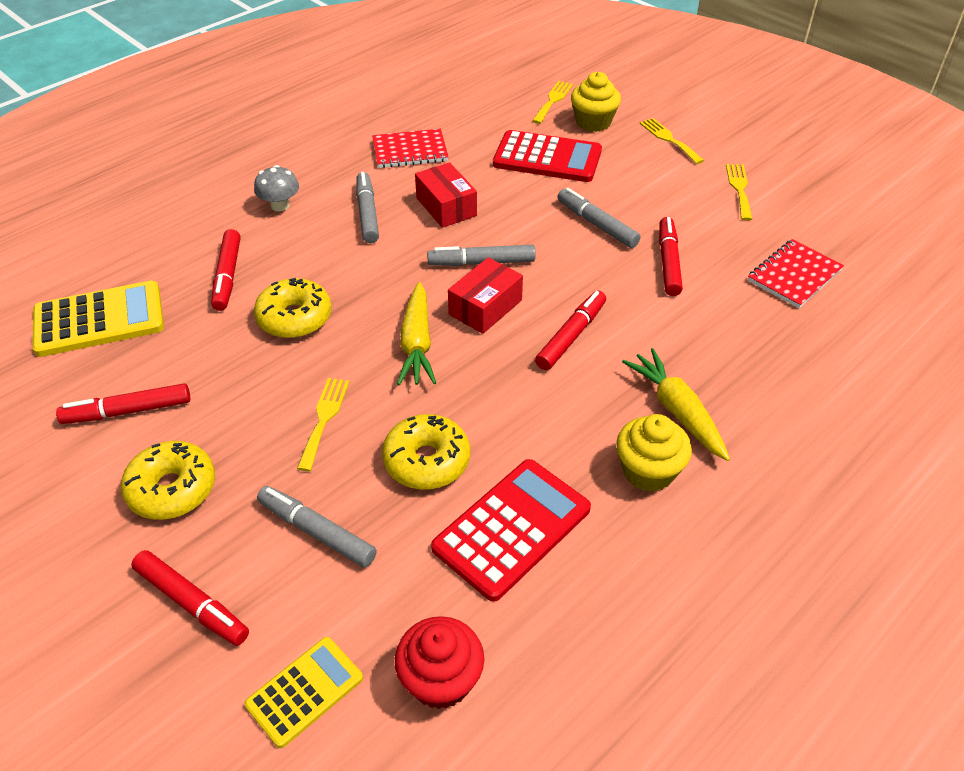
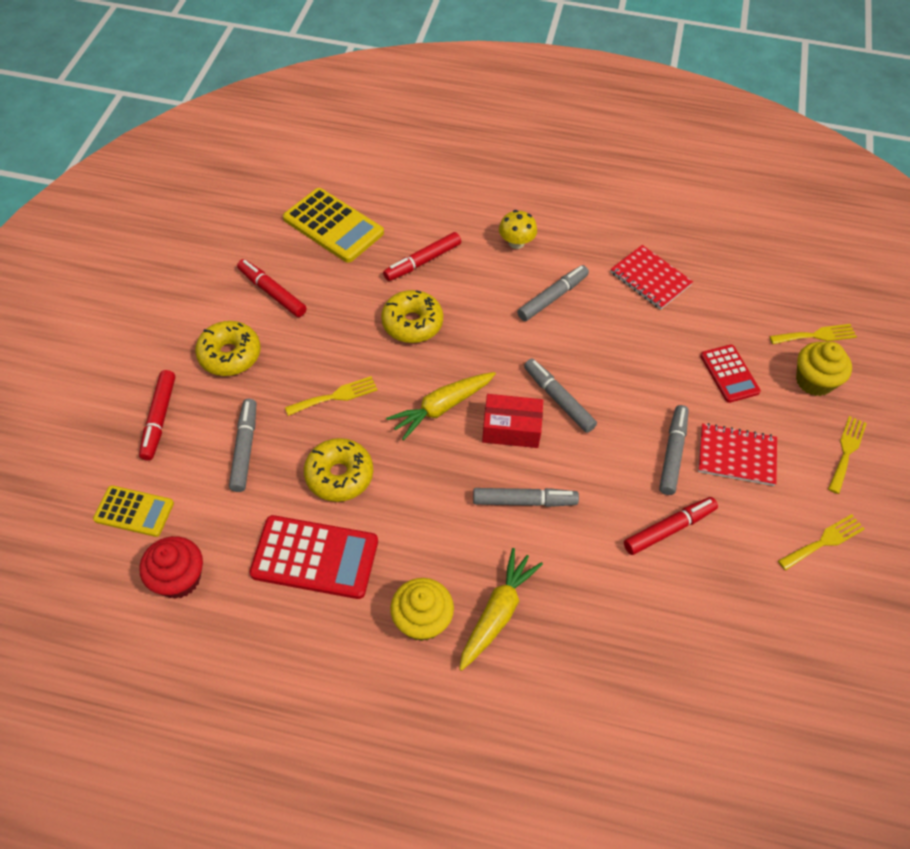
camera: 55 degrees right, 10 degrees up
grey mushroom [254,165,299,211] -> yellow mushroom [499,210,537,249]
red box [415,162,477,228] -> none
red calculator [493,130,602,182] -> red calculator [700,345,761,403], size x0.62
red marker [535,291,606,370] -> grey marker [473,488,579,507]
red notebook [748,239,844,308] -> red notebook moved to [698,423,777,486]

